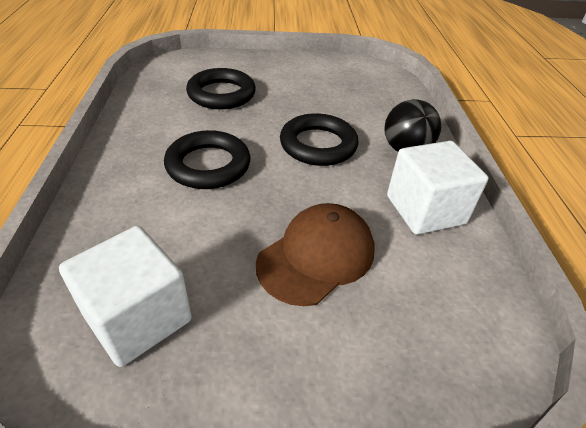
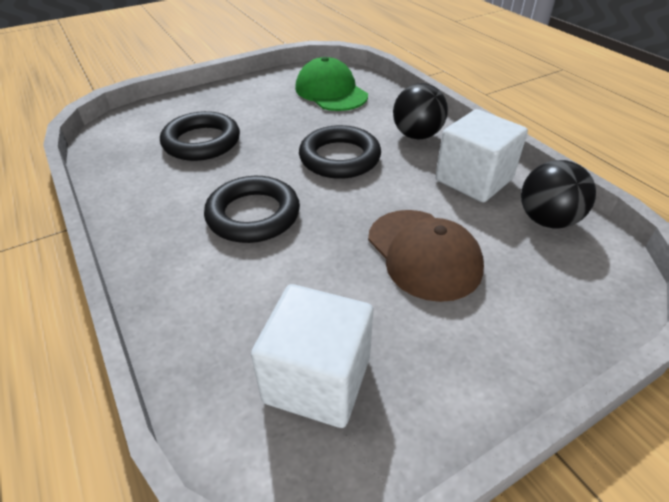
camera: 25 degrees left, 0 degrees up
brown cap [256,203,374,306] -> brown cap turned 135 degrees clockwise [368,210,484,302]
none -> green cap [295,57,368,111]
none -> black ball [521,160,596,228]

